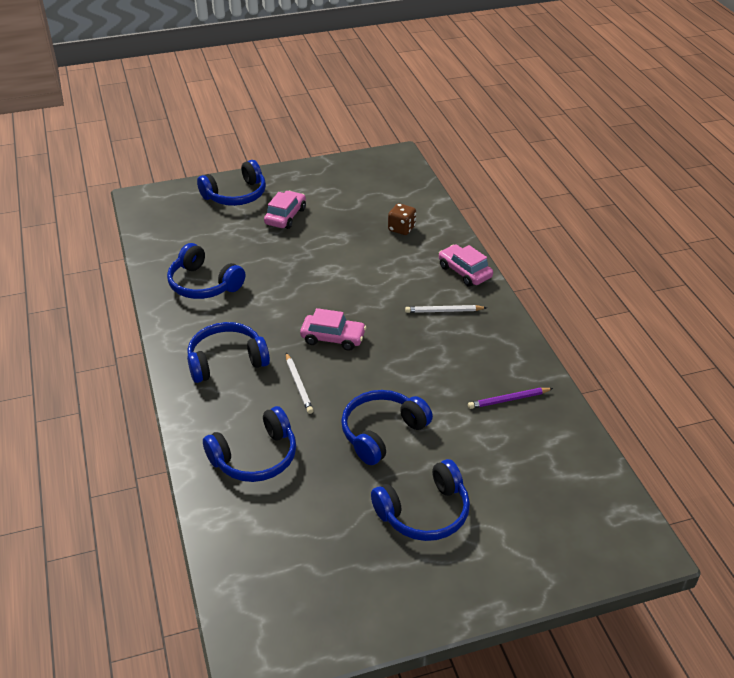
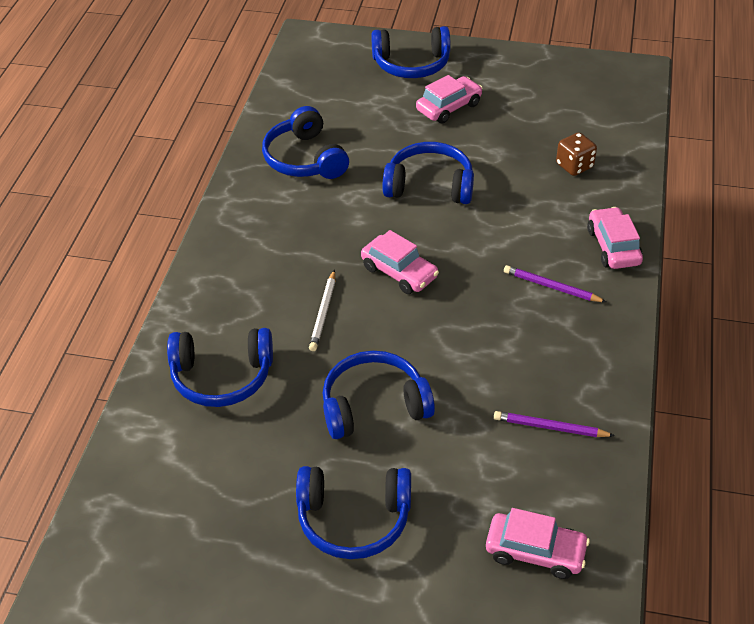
camera: 30 degrees right, 5 degrees up
blue headphones [187,322,270,383] -> blue headphones moved to [382,142,474,204]
white pencil [405,305,487,313] -> purple pencil [504,265,606,302]
none -> pink car [486,508,590,579]

